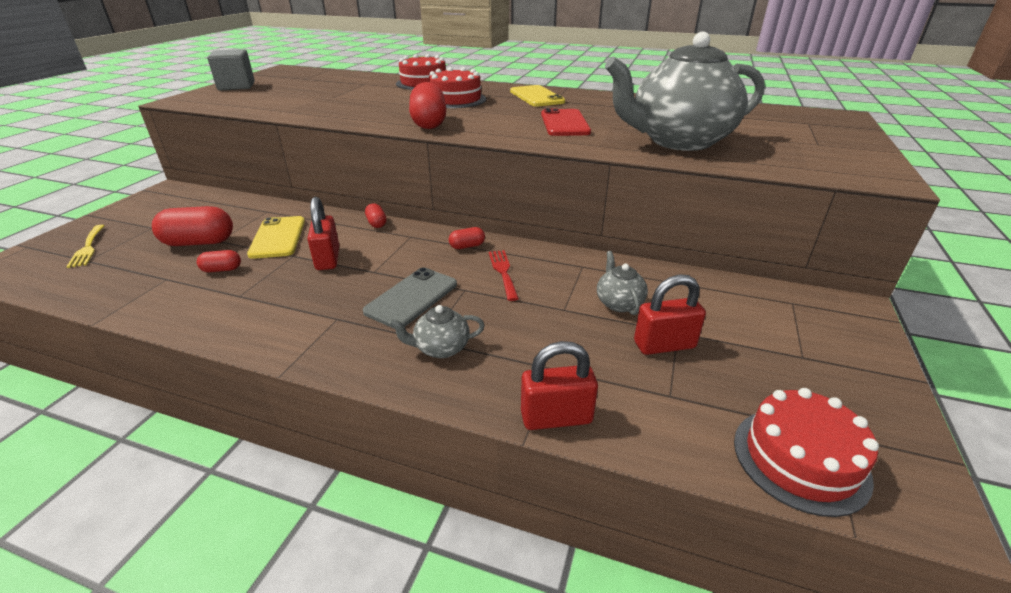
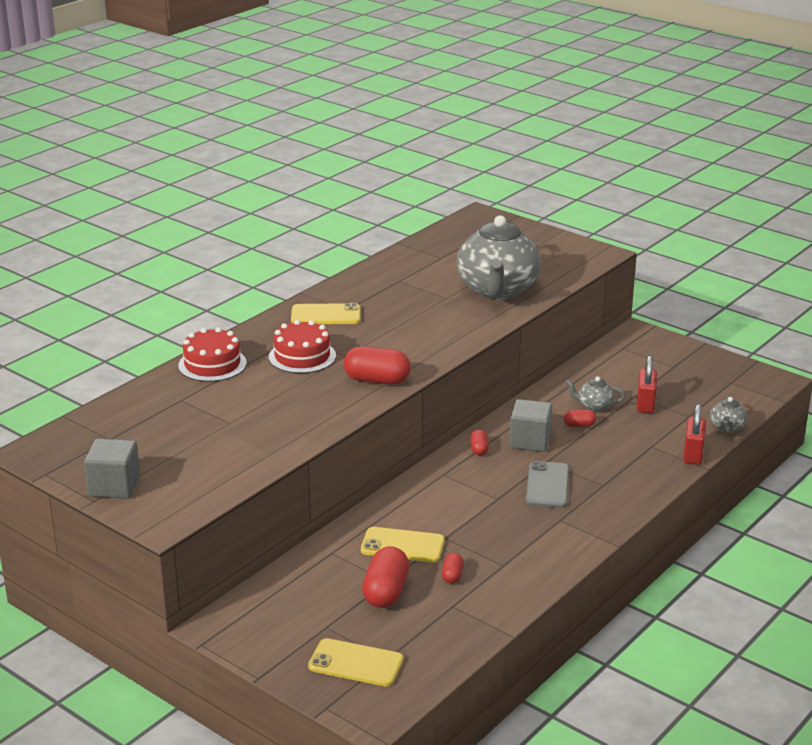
camera: 70 degrees left, 5 degrees down
yellow fork [67,225,105,268] -> yellow phone [308,638,403,686]
red padlock [307,197,339,270] -> none
grey phone [363,267,457,329] -> grey phone turned 45 degrees clockwise [526,461,569,508]
red capsule [365,203,387,228] -> red capsule moved to [564,410,596,427]
grey teapot [389,305,485,358] -> grey teapot moved to [710,396,747,433]
red fork [489,250,519,301] -> grey cube [509,399,553,452]
red phone [541,108,591,136] -> none
red cake [734,388,879,517] -> none

